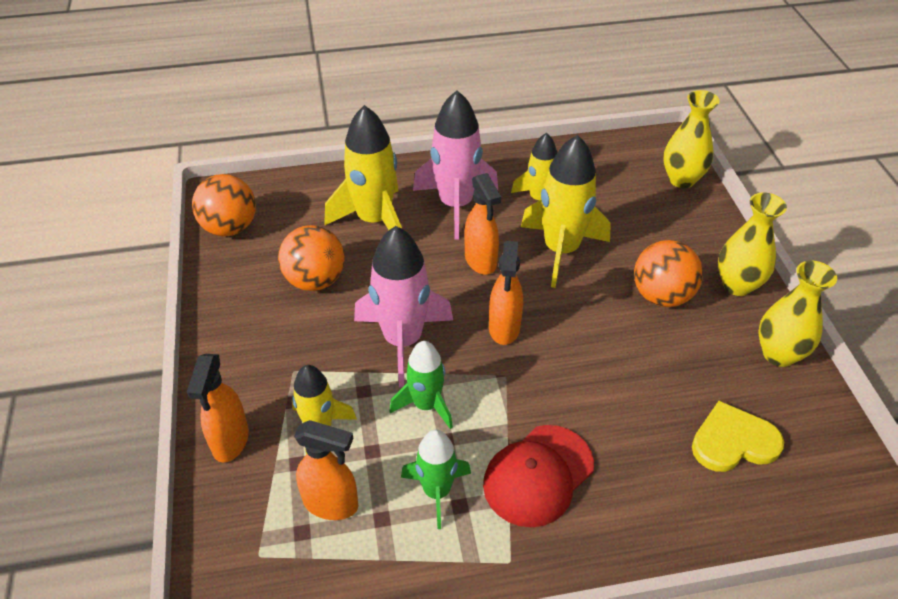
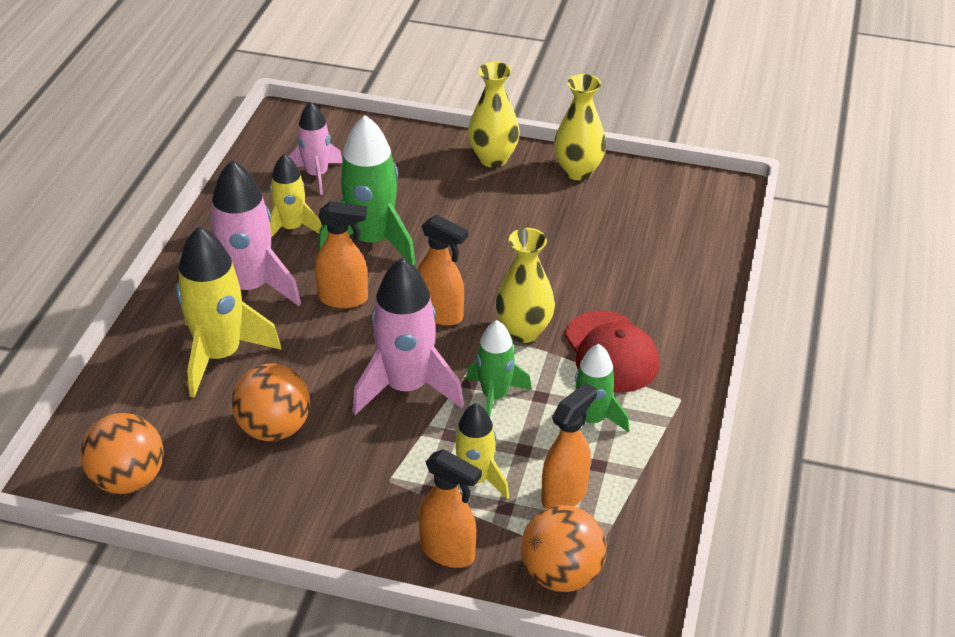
camera: 65 degrees left, 5 degrees down
yellow rocket [521,135,611,288] -> green rocket [318,115,416,265]
orange ball [634,240,703,307] -> orange ball moved to [521,505,607,592]
yellow vase [664,90,720,188] -> yellow vase moved to [495,228,555,343]
yellow heart [692,401,784,472] -> none
none -> pink rocket [288,102,343,195]

